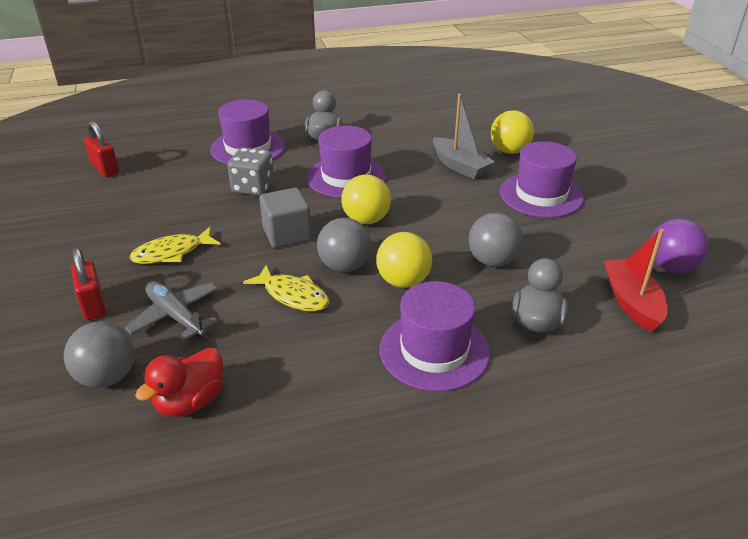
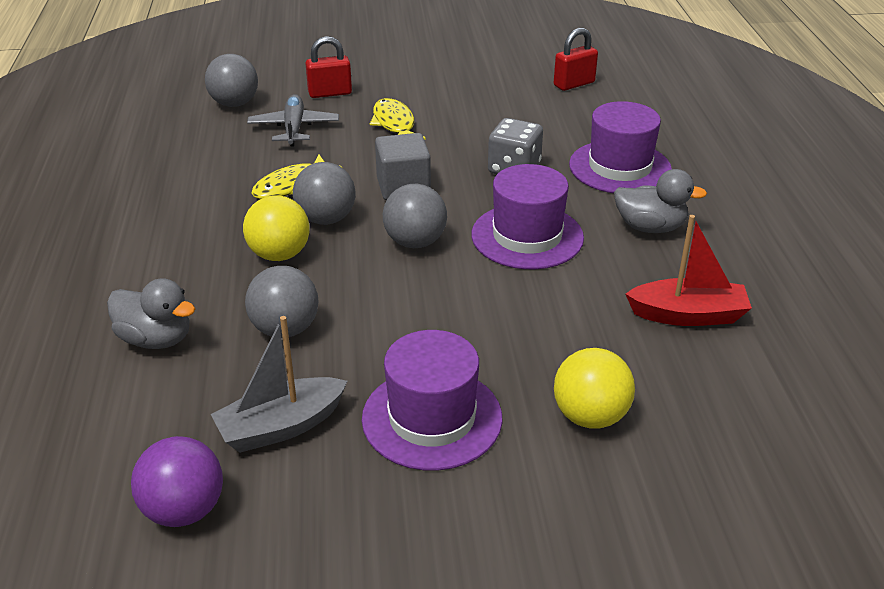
camera: 100 degrees right, 0 degrees up
grey plane [125,281,218,341] -> grey plane turned 60 degrees counterclockwise [247,94,339,146]
red duck [135,348,223,417] -> none
yellow ball [341,174,391,224] -> grey ball [383,184,447,248]
purple hat [380,281,490,391] -> none
grey boat [433,94,495,179] -> grey boat moved to [211,316,347,453]
red boat [604,229,667,332] -> red boat moved to [626,215,752,326]

